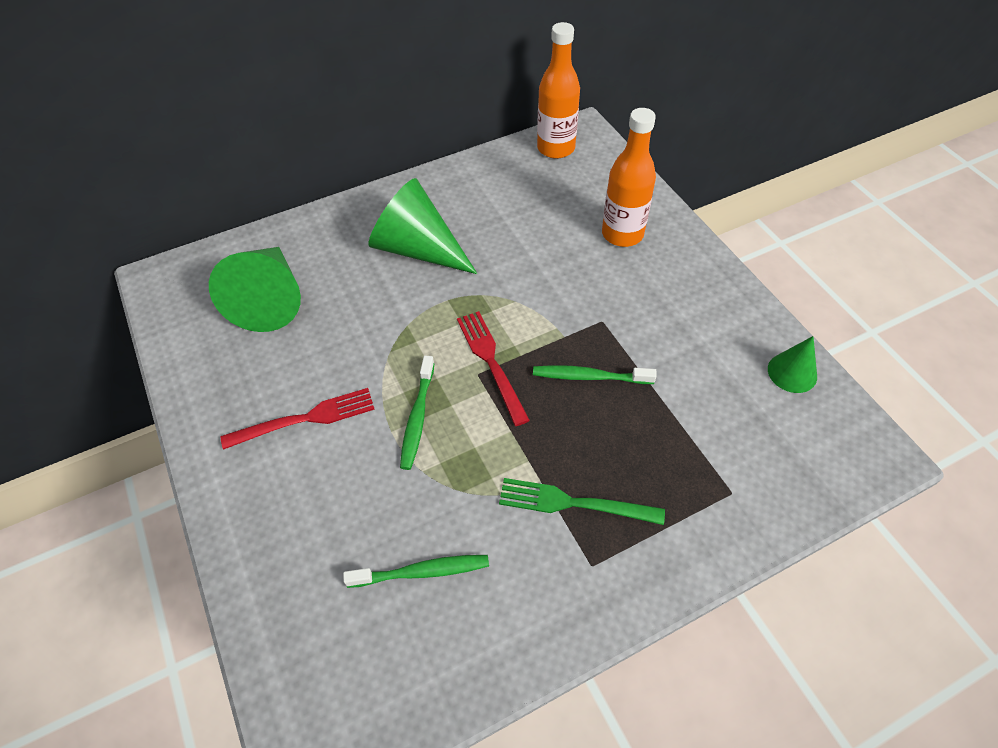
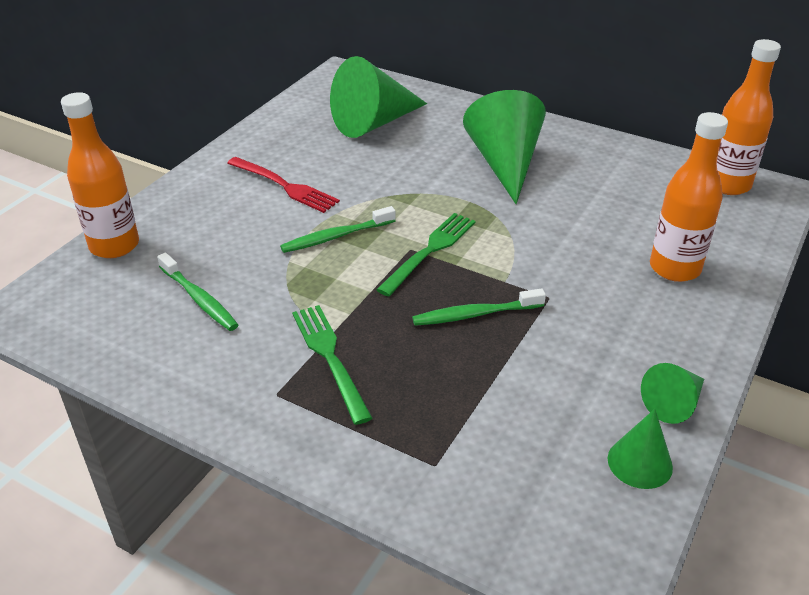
camera: 55 degrees right, 15 degrees down
red fork [457,311,530,426] -> green fork [376,213,476,296]
green toothbrush [533,365,657,384] -> green toothbrush turned 75 degrees counterclockwise [412,288,546,326]
none -> orange bottle [61,92,139,258]
none -> green cone [641,363,704,424]

